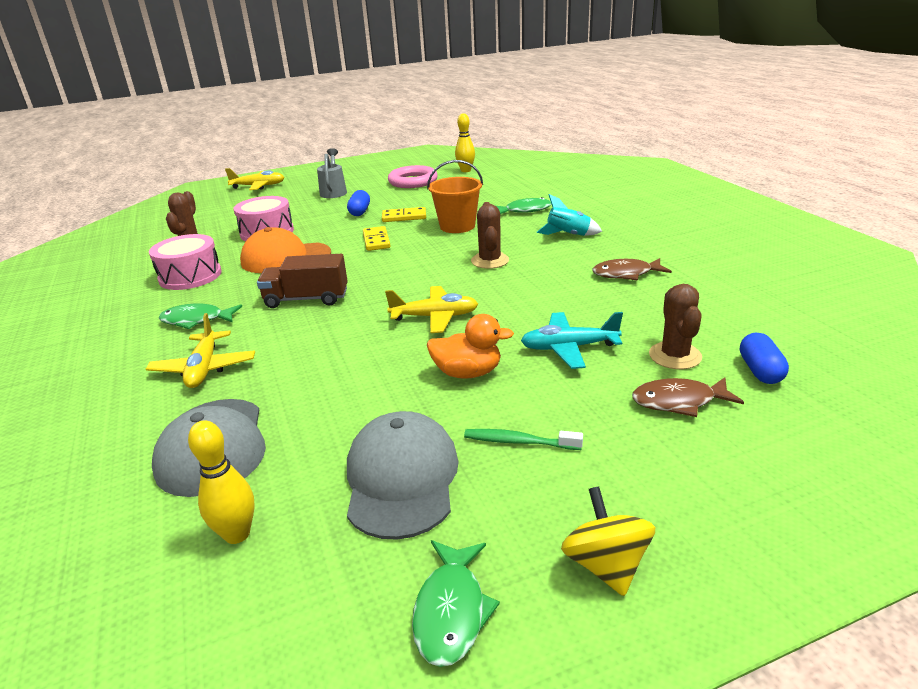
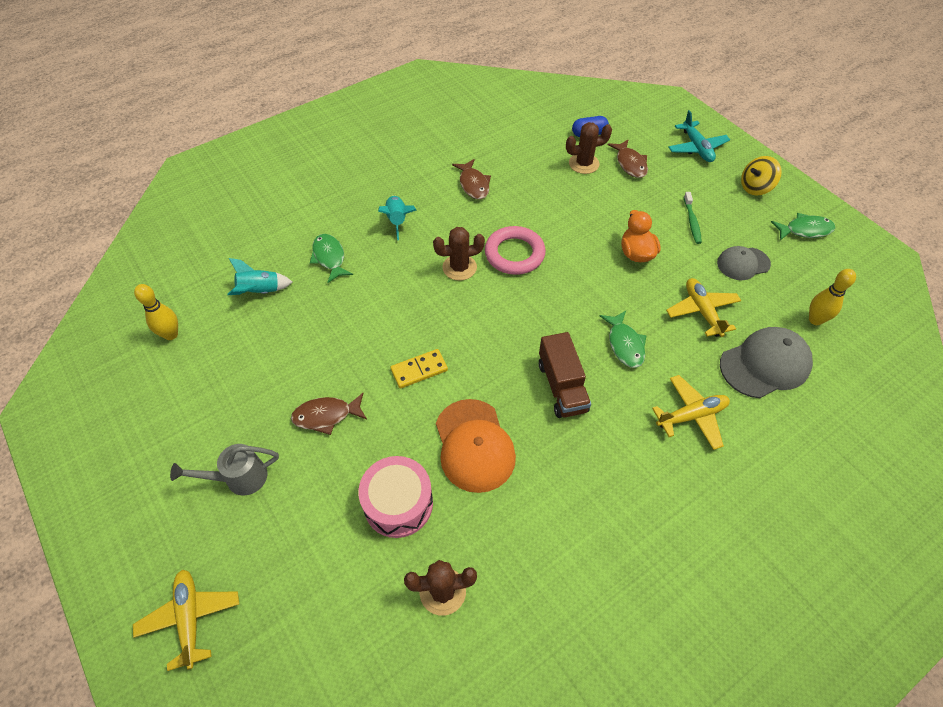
camera: 105 degrees left, 25 degrees up
pink drum [149,234,222,290] -> none
green fish [159,303,242,329] -> green fish moved to [600,311,647,368]
blue capsule [347,190,370,216] -> brown fish [291,393,367,435]
grey cap [347,411,459,540] -> grey cap [717,246,771,280], size x0.63
yellow domino [382,207,426,222] -> none
yellow plane [385,286,478,333] -> yellow plane moved to [666,278,741,337]
pink ring [388,165,438,188] -> pink ring moved to [485,226,546,275]
orange bucket [427,160,483,233] -> none
turquoise plane [521,312,623,369] -> turquoise plane moved to [668,110,730,162]
none -> turquoise rocket [227,258,292,295]

